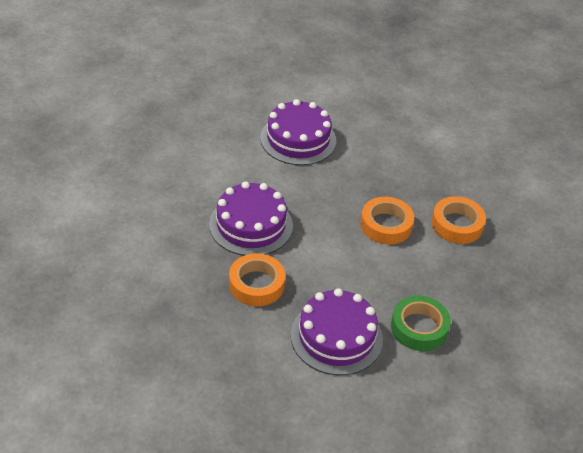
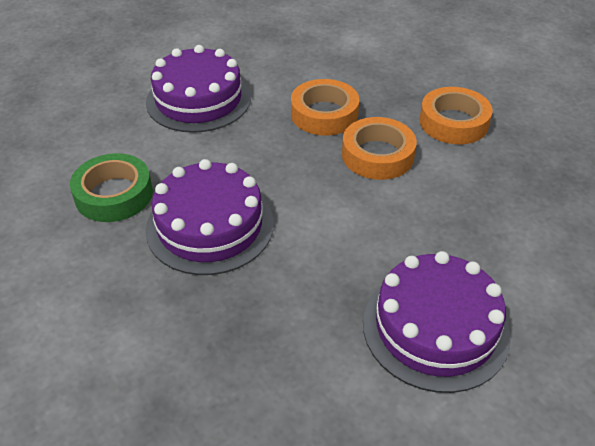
camera: 25 degrees left, 0 degrees up
orange tape [229,253,285,306] -> orange tape moved to [291,79,359,135]
green tape [391,296,451,351] -> green tape moved to [70,153,153,222]

